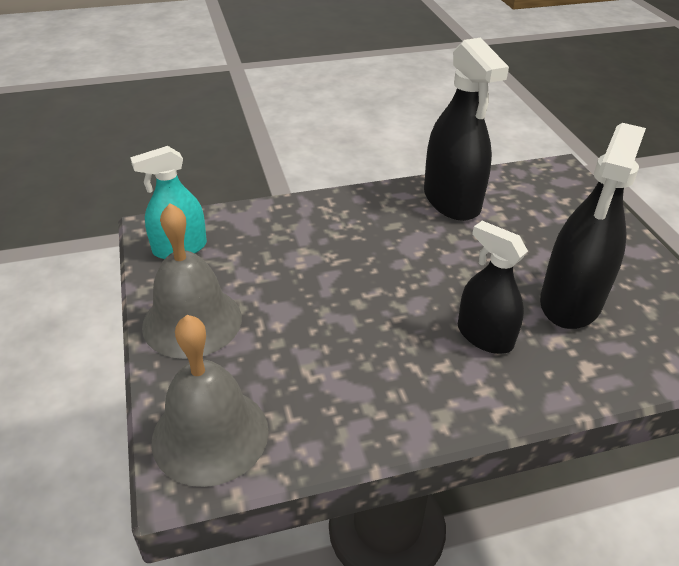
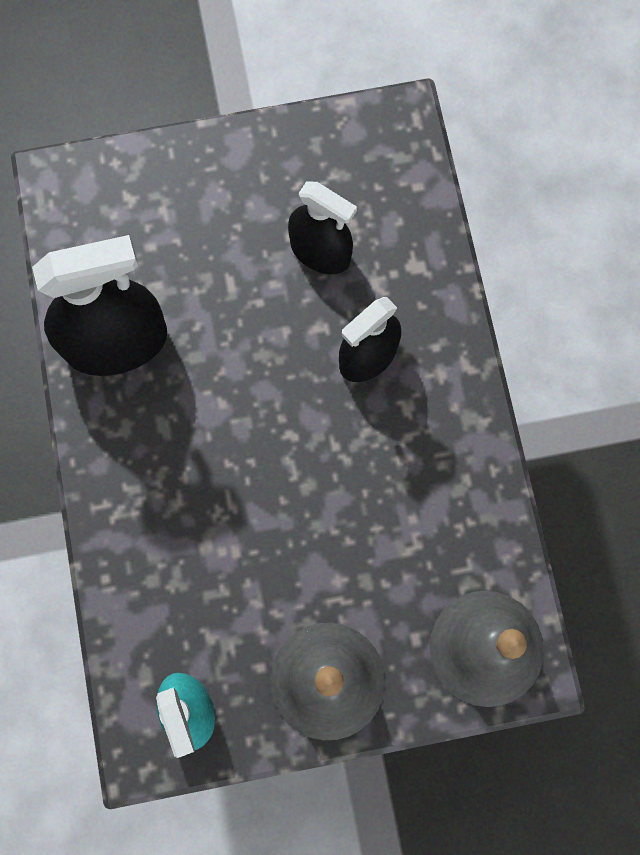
camera: 85 degrees left, 35 degrees up
black spray bottle [540,123,646,329] -> black spray bottle [288,181,357,274], size x0.64

